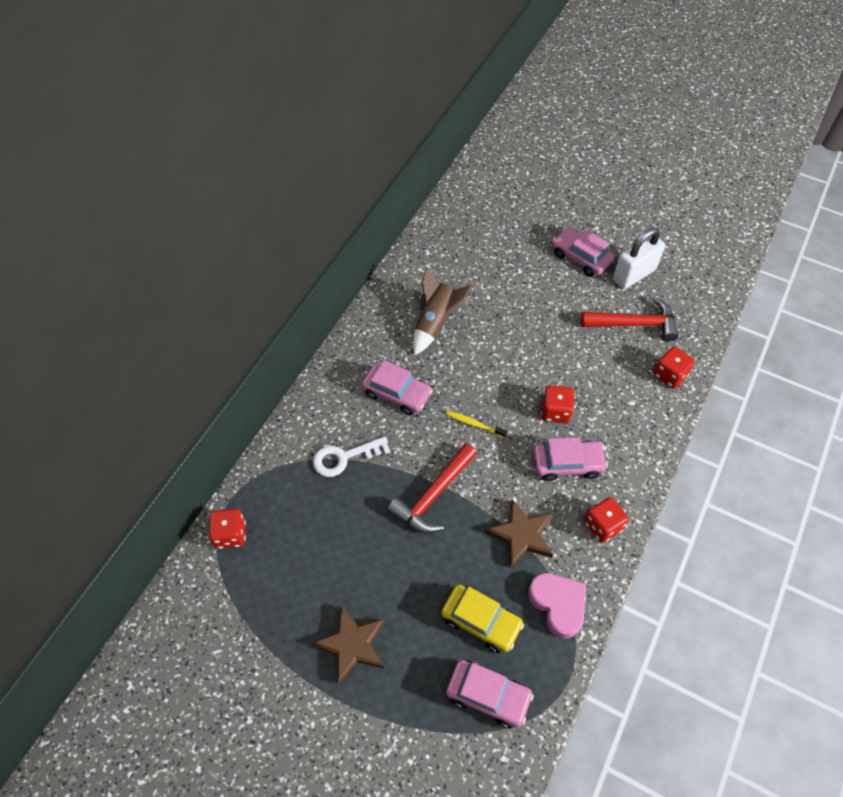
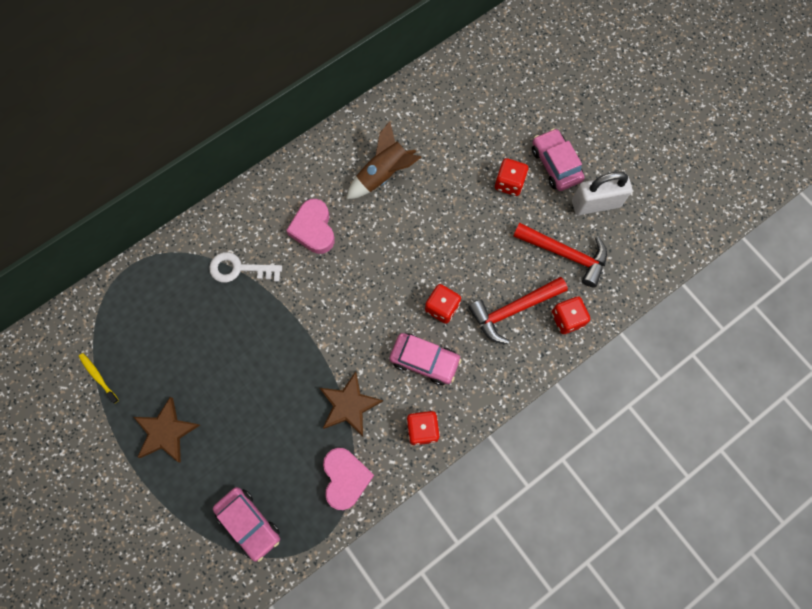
camera: 25 degrees right, 15 degrees up
red dice [208,509,246,549] -> red dice moved to [495,158,528,196]
pink car [362,360,433,415] -> pink heart [286,199,335,254]
red hammer [387,443,477,533] -> red hammer moved to [468,277,568,344]
yellow car [441,585,524,653] -> none
yellow toothbrush [446,411,507,438] -> yellow toothbrush moved to [79,353,119,404]

